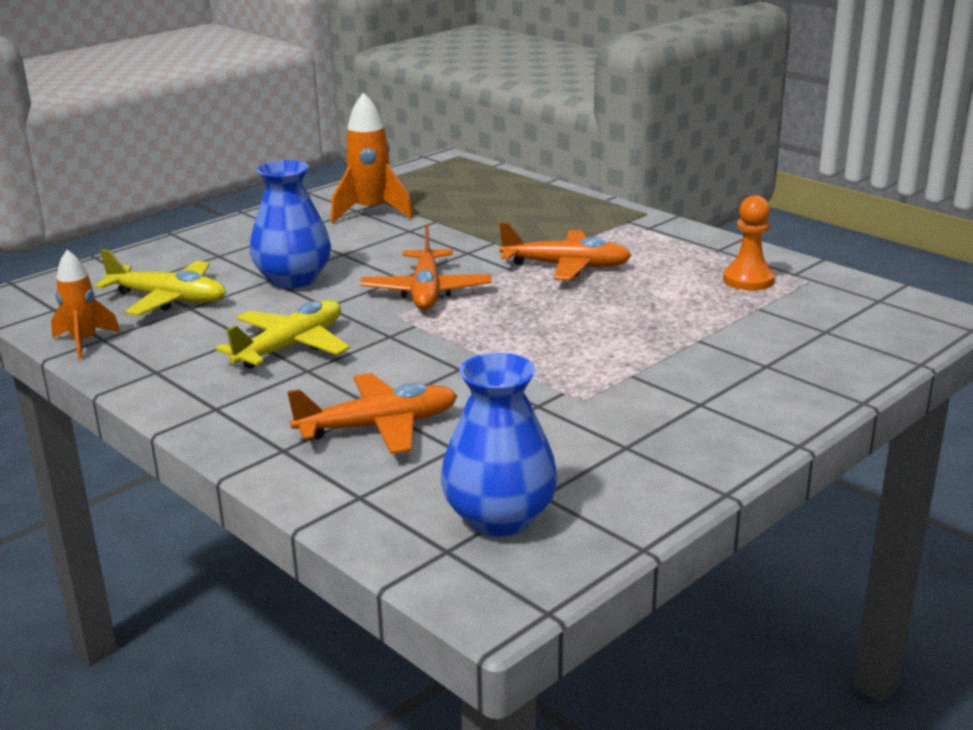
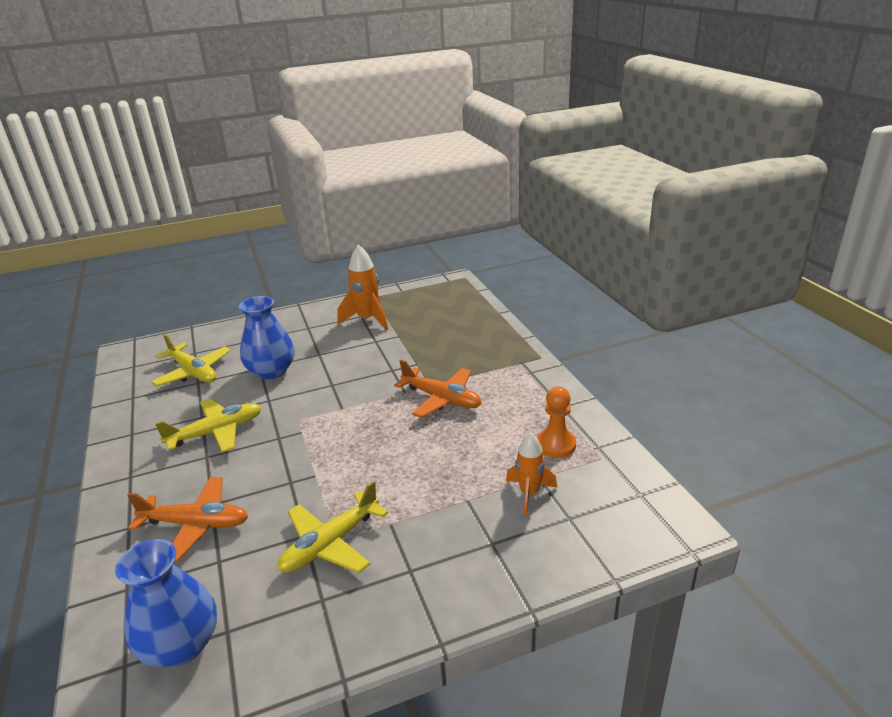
camera: 25 degrees right, 5 degrees up
orange rocket [51,250,120,360] -> orange rocket moved to [506,432,557,515]
orange plane [360,224,491,310] -> none
none -> yellow plane [277,481,388,573]

